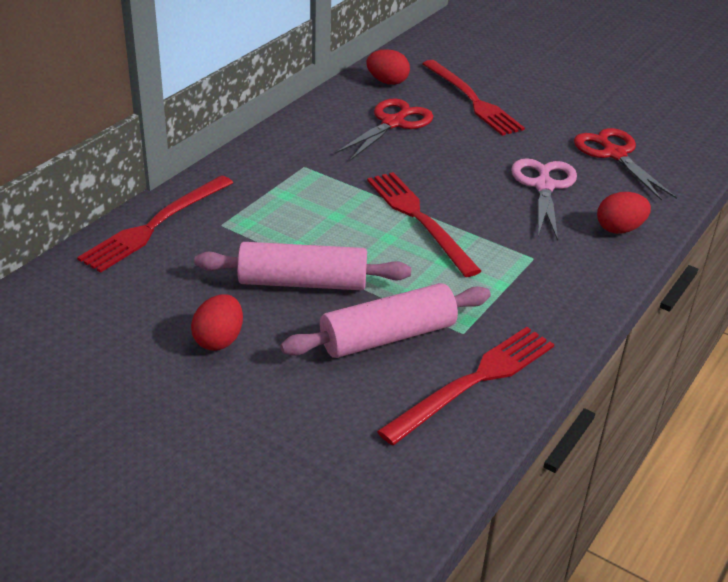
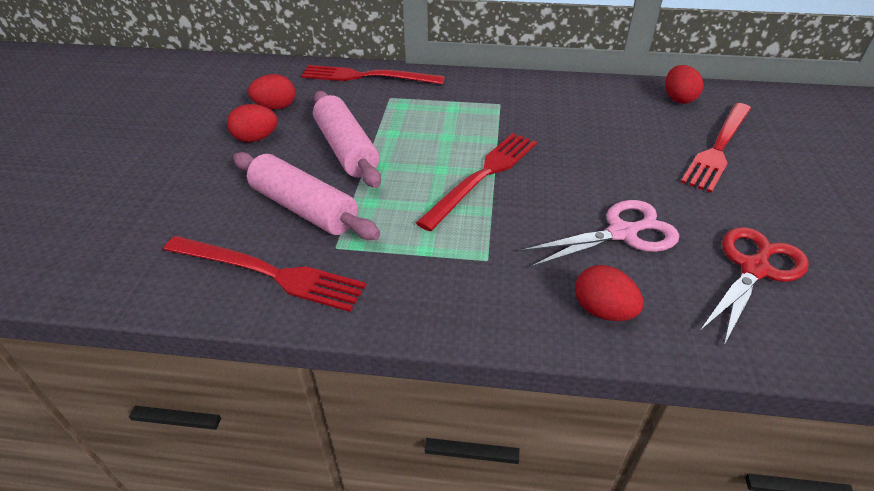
camera: 65 degrees right, 5 degrees up
red scissors [335,99,433,161] -> none
none -> red egg [248,74,295,109]

